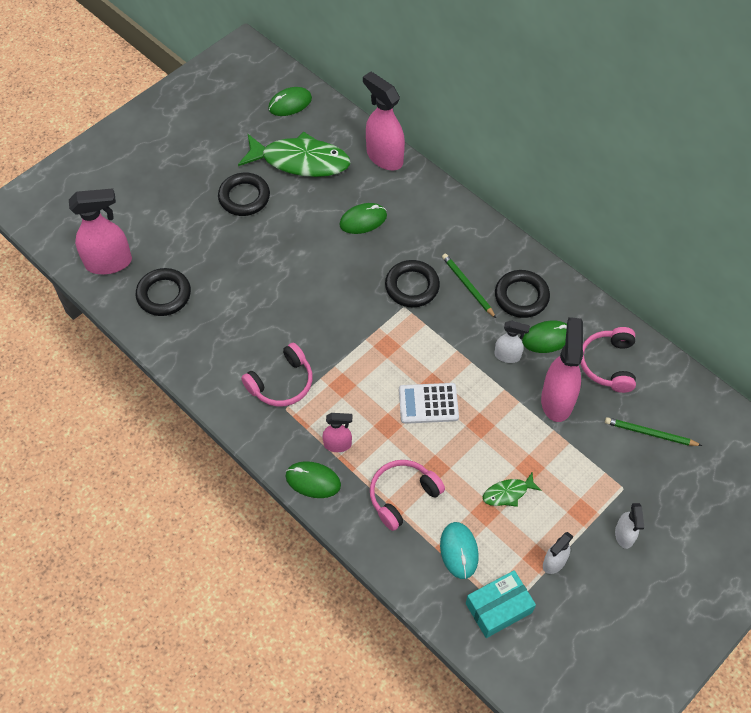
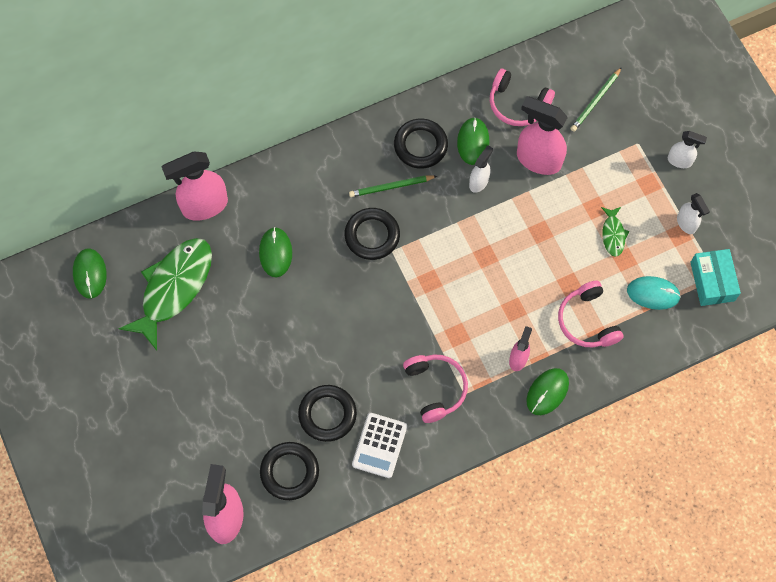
camera: 70 degrees left, 10 degrees up
black ring [218,173,270,216] -> black ring moved to [298,385,357,442]
white calculator [399,383,459,424] -> white calculator moved to [352,413,407,478]

